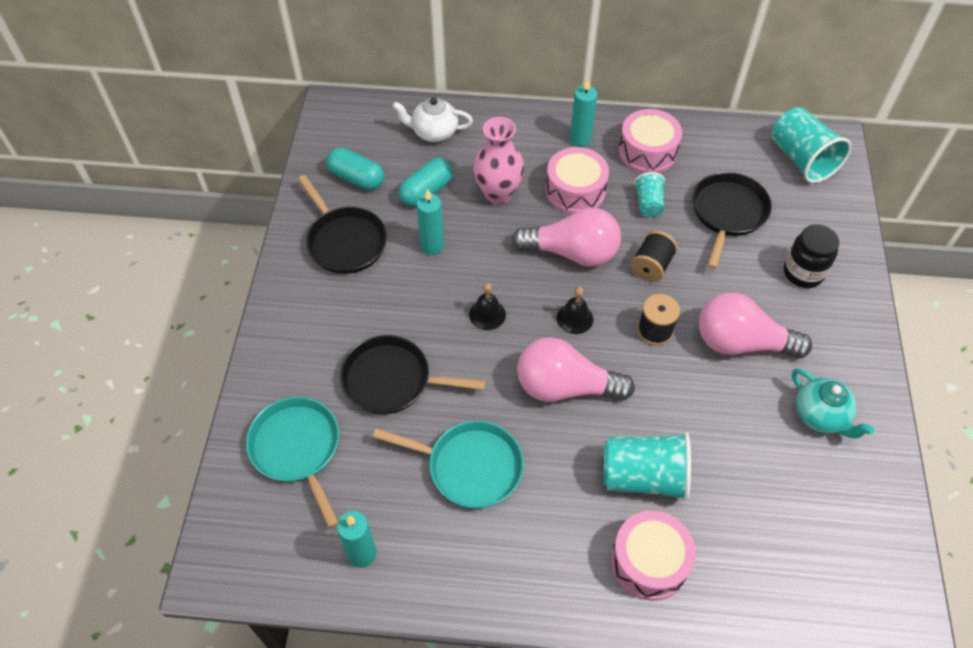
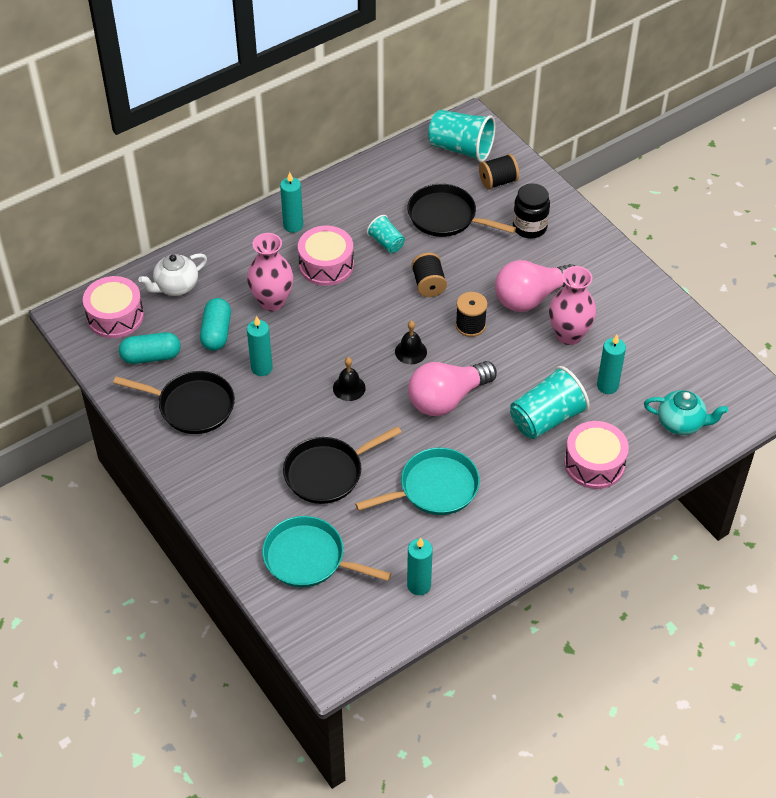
camera: 40 degrees left, 5 degrees down
pink light bulb [512,208,621,267] -> none
pink drum [619,109,682,173] -> pink drum moved to [83,276,144,338]
black pan [692,172,772,269] -> black pan turned 45 degrees counterclockwise [407,184,516,237]
turquoise teapot [792,368,874,439] -> turquoise teapot moved to [644,390,728,435]
none -> black spool [479,154,519,189]
none -> pink vase [549,266,596,345]
none -> turquoise candle [597,335,626,394]

